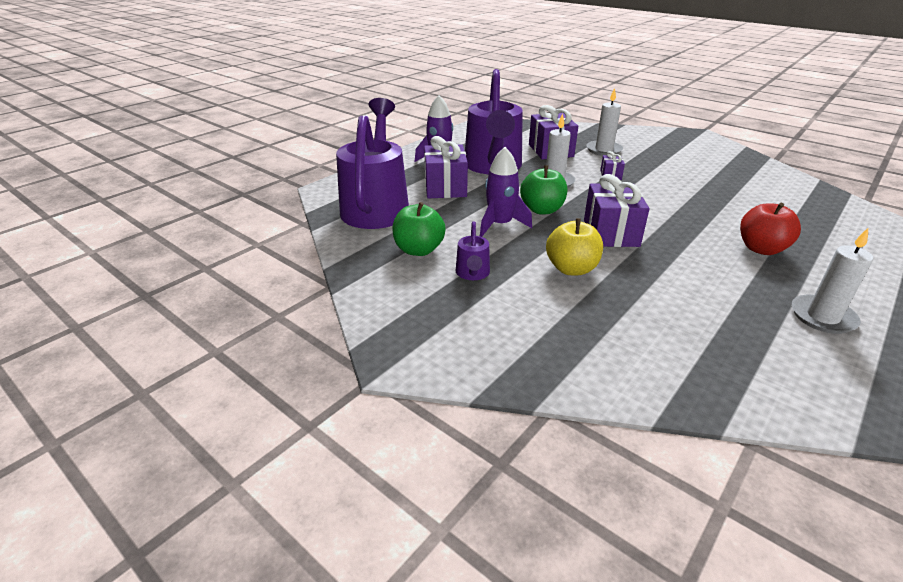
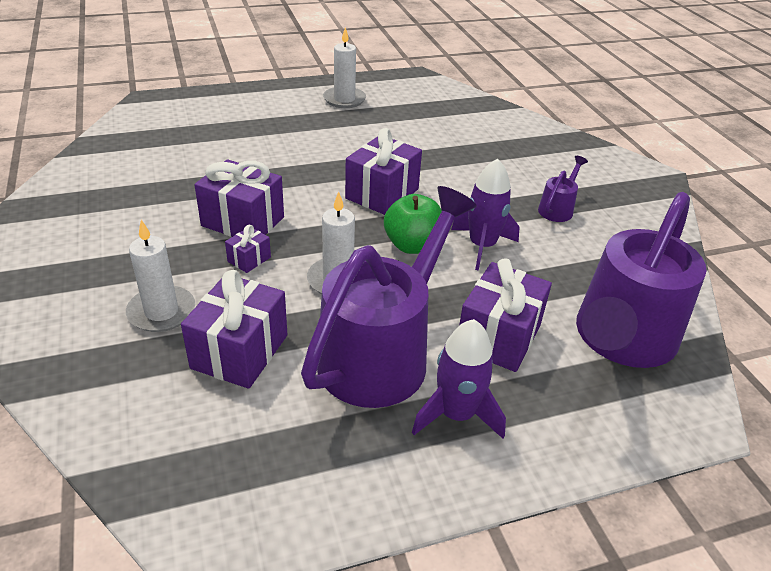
camera: 150 degrees left, 5 degrees up
green apple [393,202,446,256] -> none
yellow apple [546,218,603,275] -> none
red apple [740,203,801,255] -> none
none -> purple gift [194,159,284,237]

